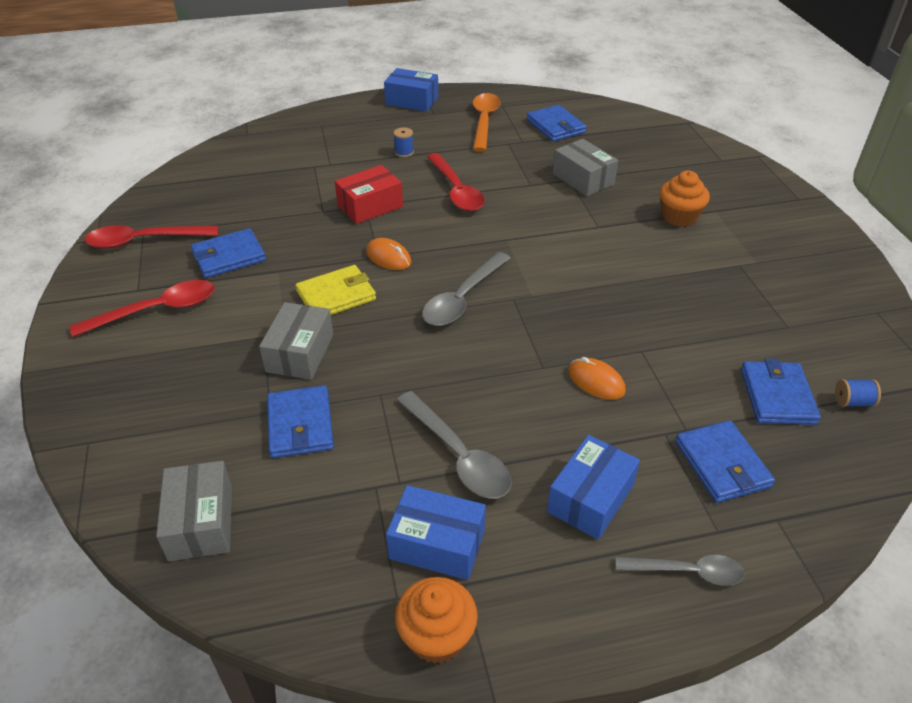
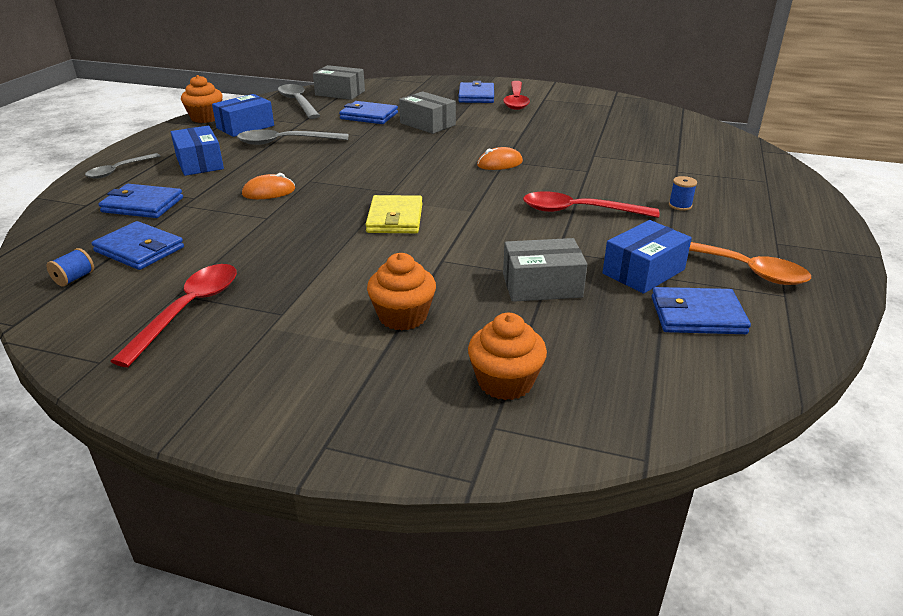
camera: 120 degrees right, 10 degrees down
red spoon [85,225,218,249] -> red spoon moved to [111,264,237,367]
blue wallet [191,228,266,278] -> blue wallet moved to [458,81,494,103]
yellow wallet [296,265,376,315] -> yellow wallet moved to [365,195,422,233]
red box [335,165,403,224] -> none
blue box [384,68,438,112] -> blue box moved to [603,220,692,294]
grey spoon [422,252,510,326] -> grey spoon moved to [278,84,320,119]
none -> orange cupcake [468,313,547,400]

